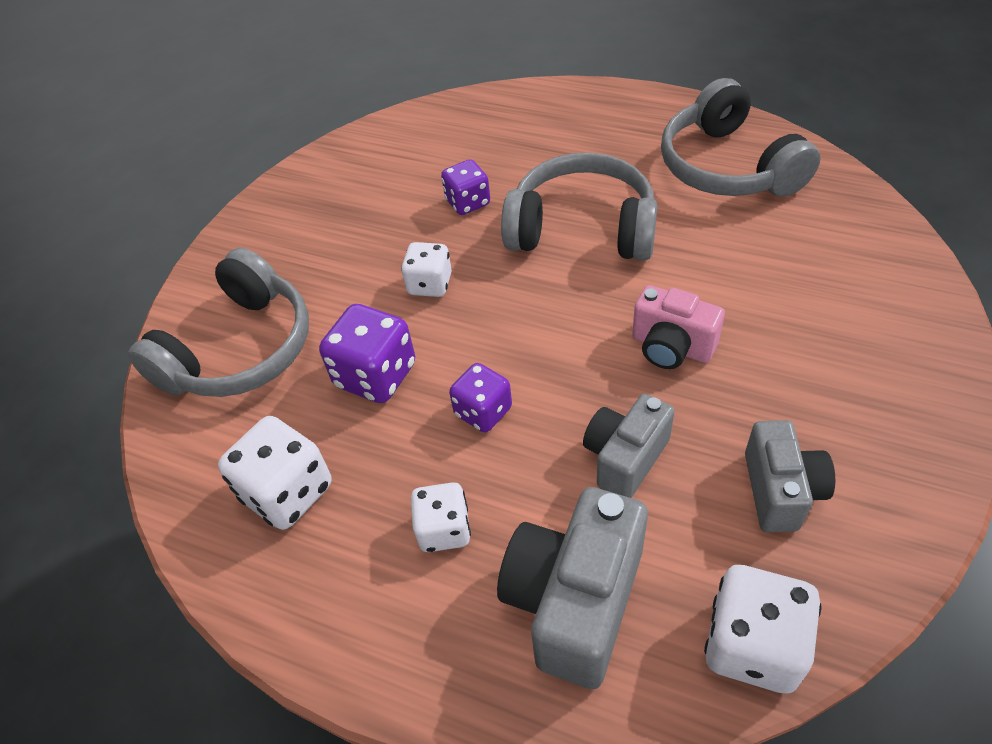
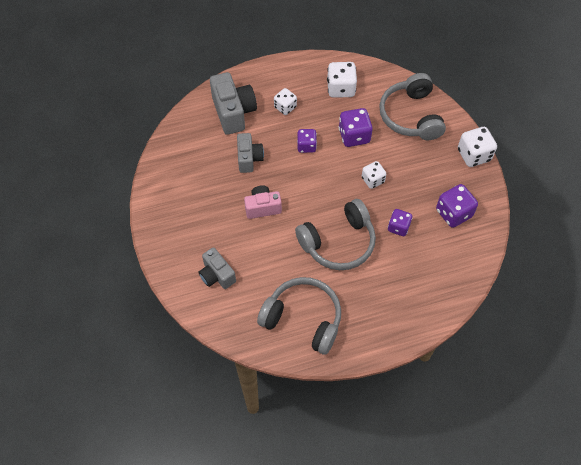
camera: 135 degrees right, 10 degrees up
white dice [704,565,821,693] -> white dice moved to [458,127,497,167]
grey camera [745,420,835,532] -> grey camera moved to [198,247,236,289]
none -> purple dice [436,184,478,228]

